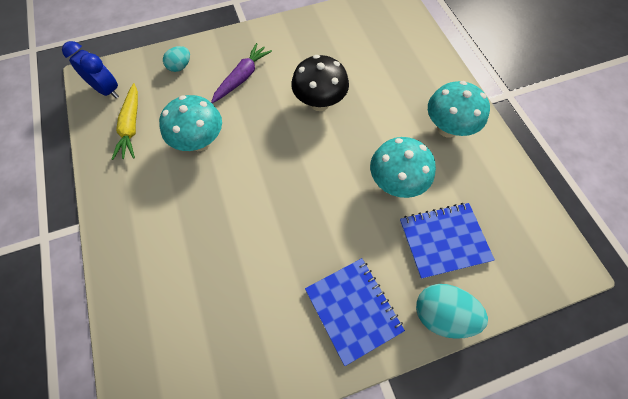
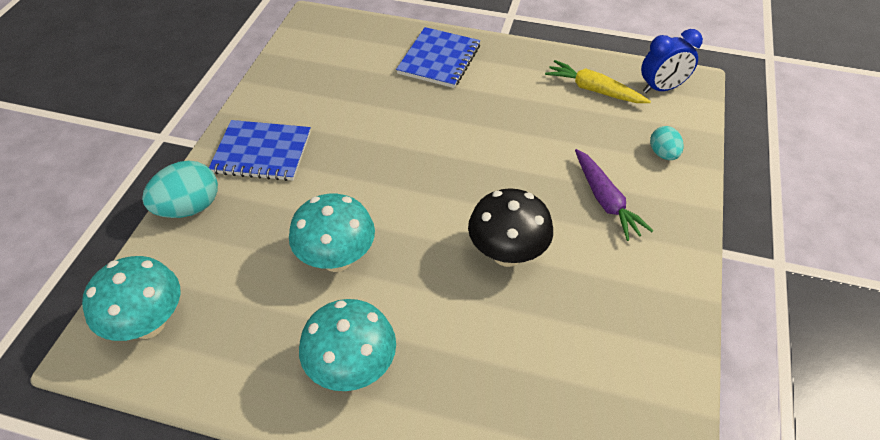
camera: 125 degrees right, 15 degrees down
turquoise mushroom [159,95,222,151] -> turquoise mushroom moved to [82,256,180,341]
blue notebook [400,203,495,279] -> blue notebook moved to [396,27,480,88]

